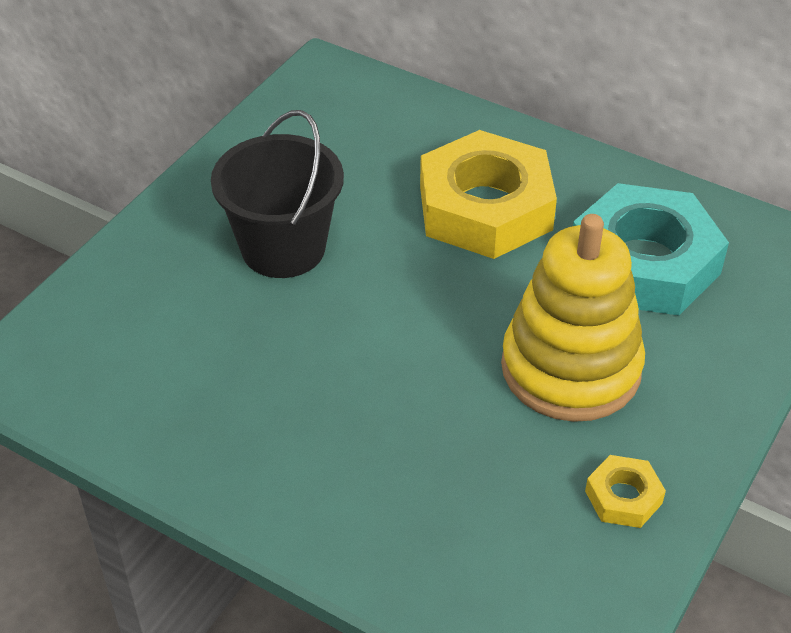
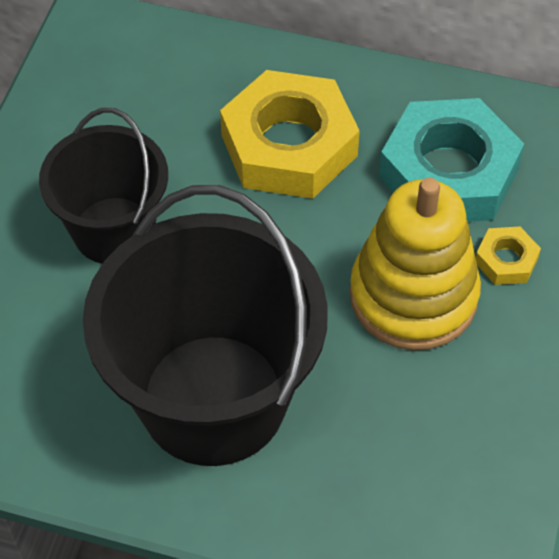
camera: 15 degrees left, 10 degrees up
yellow nut [585,455,666,528] -> yellow nut moved to [476,227,541,285]
none -> black bucket [83,185,328,466]

